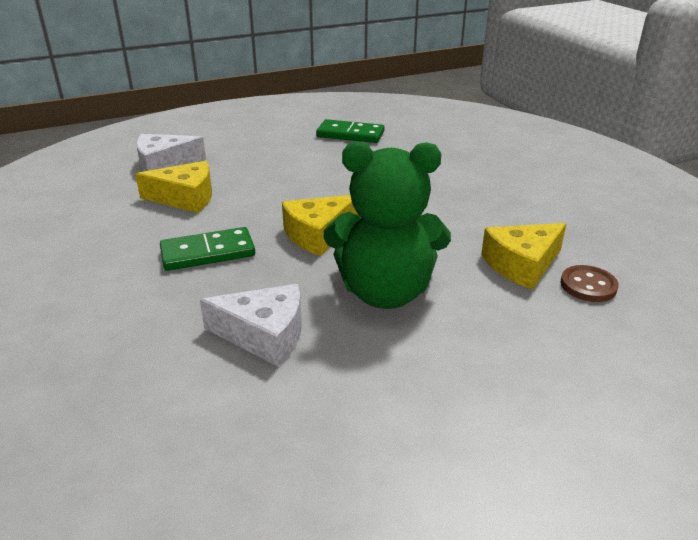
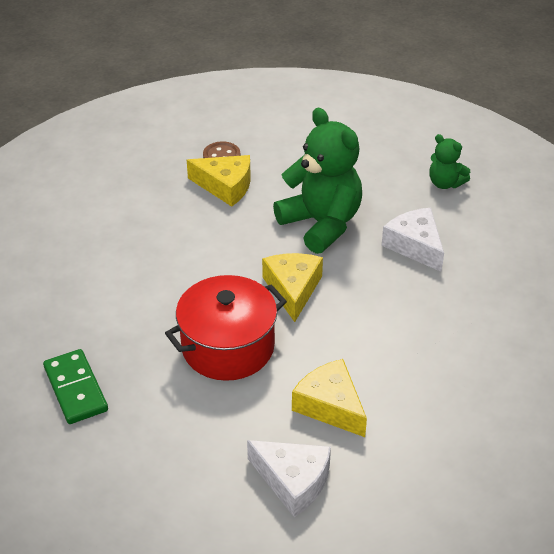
camera: 130 degrees left, 10 degrees up
green domino [160,227,255,271] -> none
yellow cheese [282,195,359,256] -> yellow cheese turned 105 degrees counterclockwise [262,253,323,322]
none -> red pot [165,275,287,381]
none -> green teddy bear [429,134,470,189]

